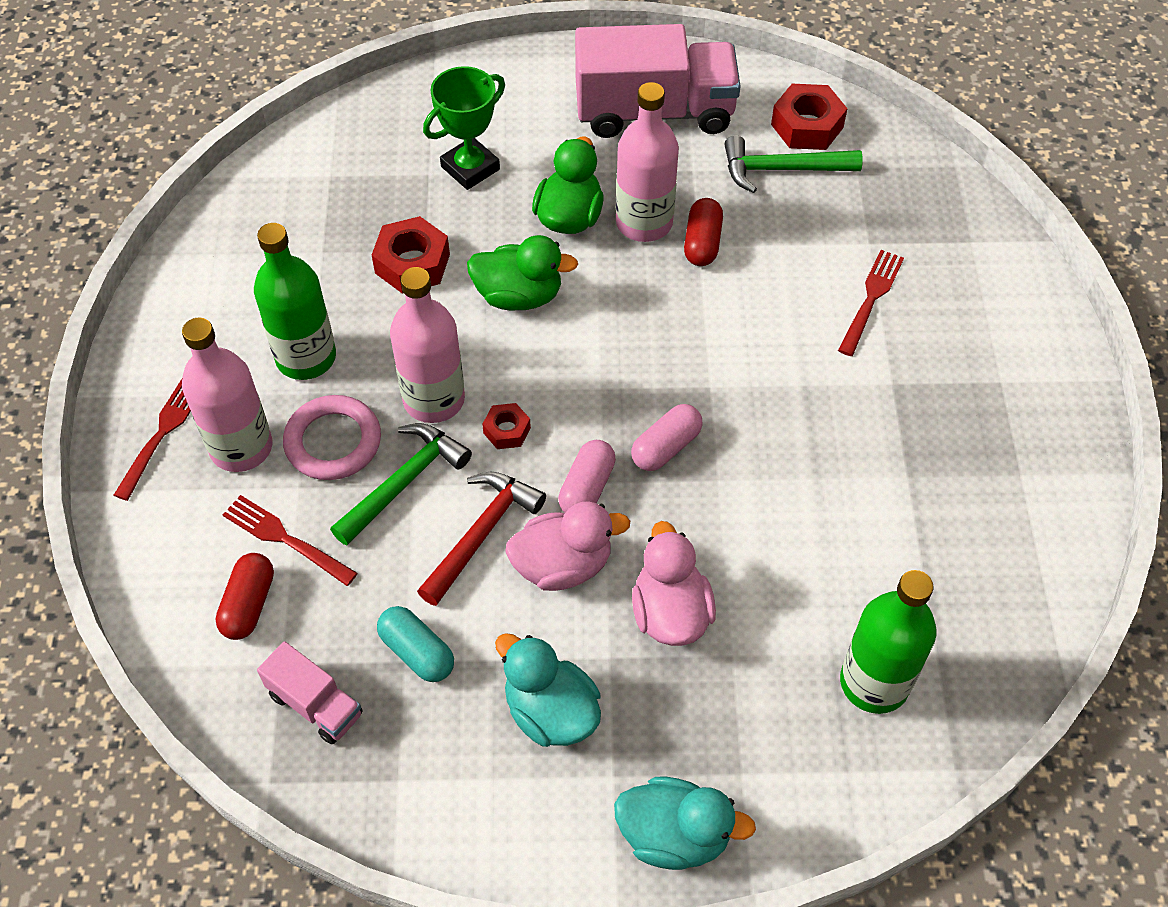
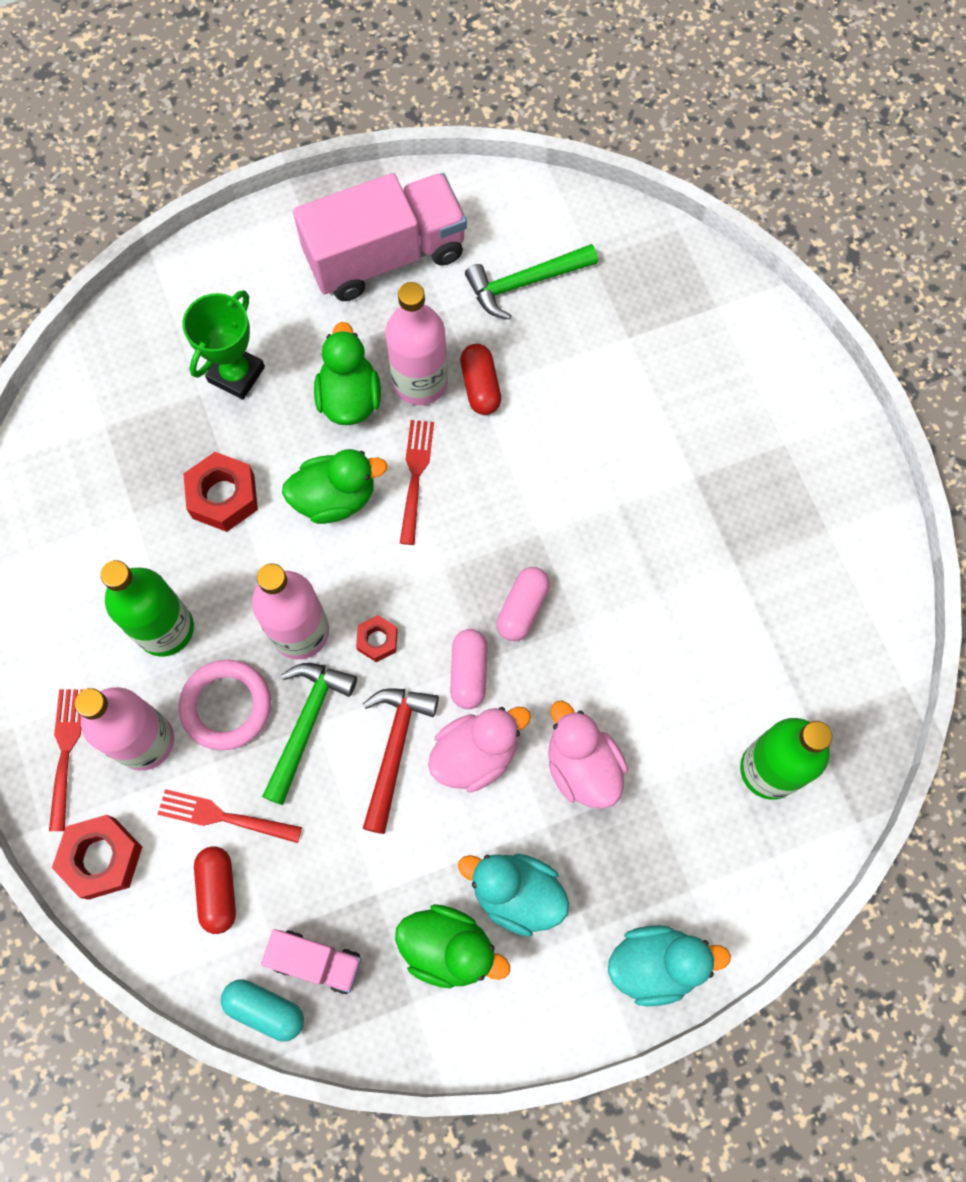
camera: 20 degrees left, 15 degrees up
turquoise capsule [377,606,454,682] -> turquoise capsule moved to [221,979,304,1042]
red nut [771,84,848,150] -> red nut moved to [52,815,142,900]
red fork [838,250,904,356] -> red fork moved to [400,420,434,545]
none -> green duck [395,904,510,988]

